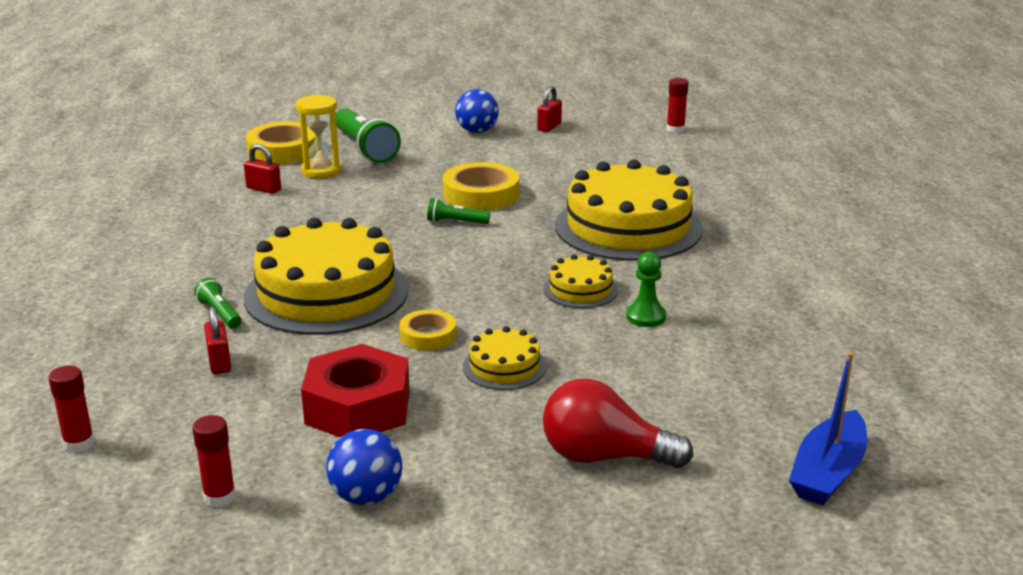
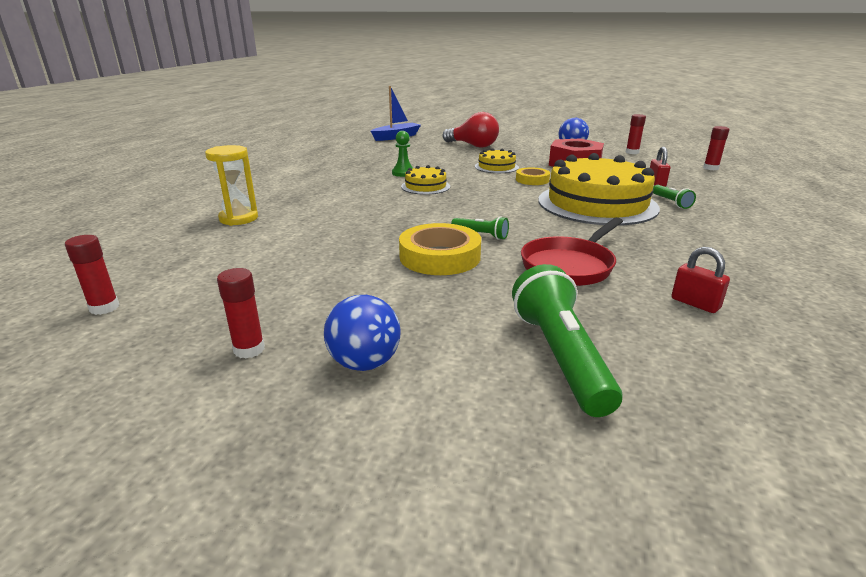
camera: 160 degrees left, 0 degrees up
yellow tape [246,122,315,164] -> none
yellow hourglass [296,95,341,179] -> yellow hourglass moved to [205,145,258,226]
red padlock [537,86,562,132] -> red glue stick [217,268,265,359]
yellow cake [555,160,703,261] -> none
none -> red pan [521,217,623,286]

